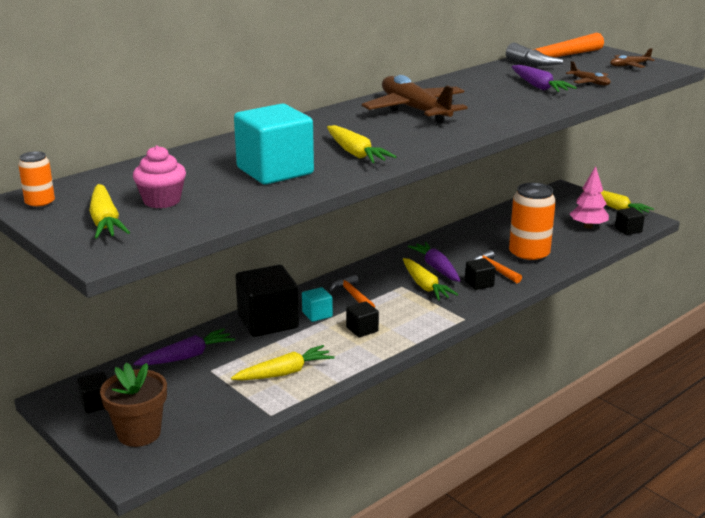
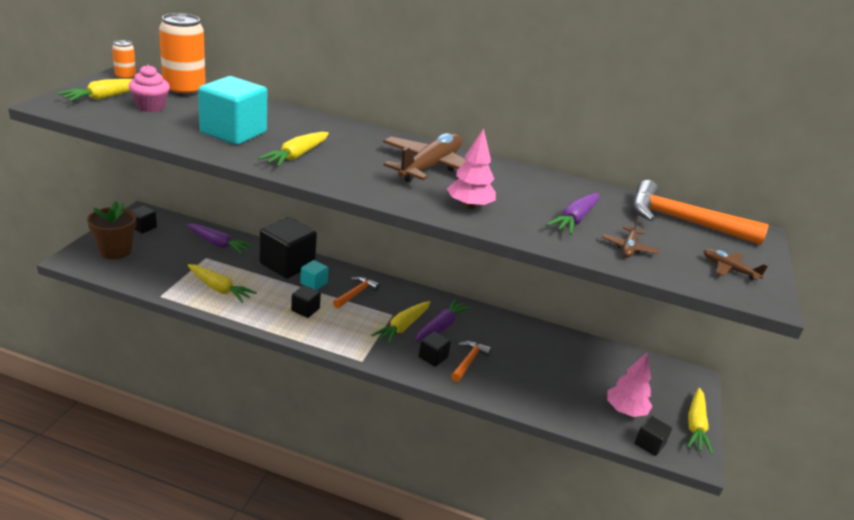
camera: 55 degrees right, 5 degrees up
orange can [509,183,556,263] -> orange can moved to [159,13,206,97]
none -> pink tree [447,128,496,209]

